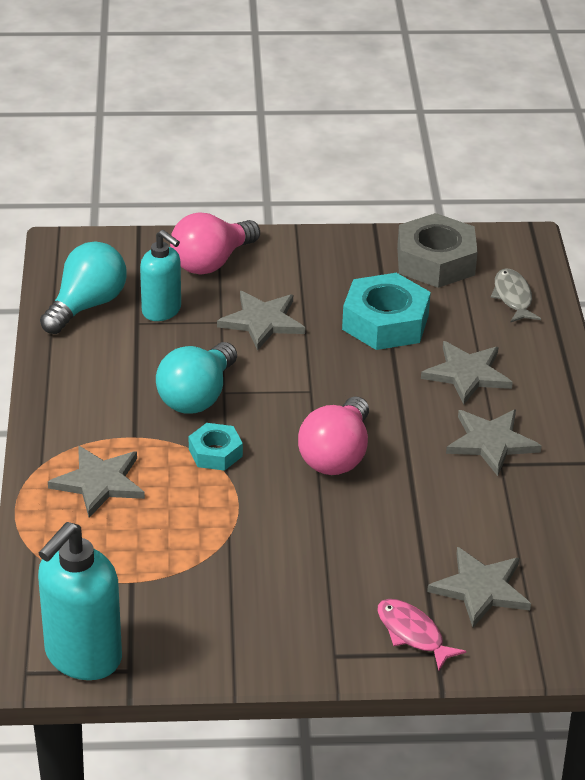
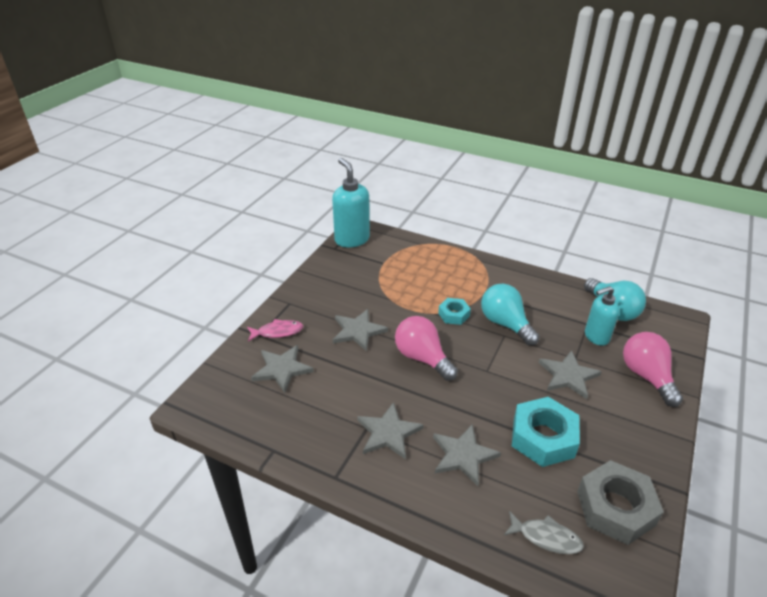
camera: 120 degrees right, 0 degrees up
grey star [48,446,145,518] -> grey star moved to [333,309,388,351]

